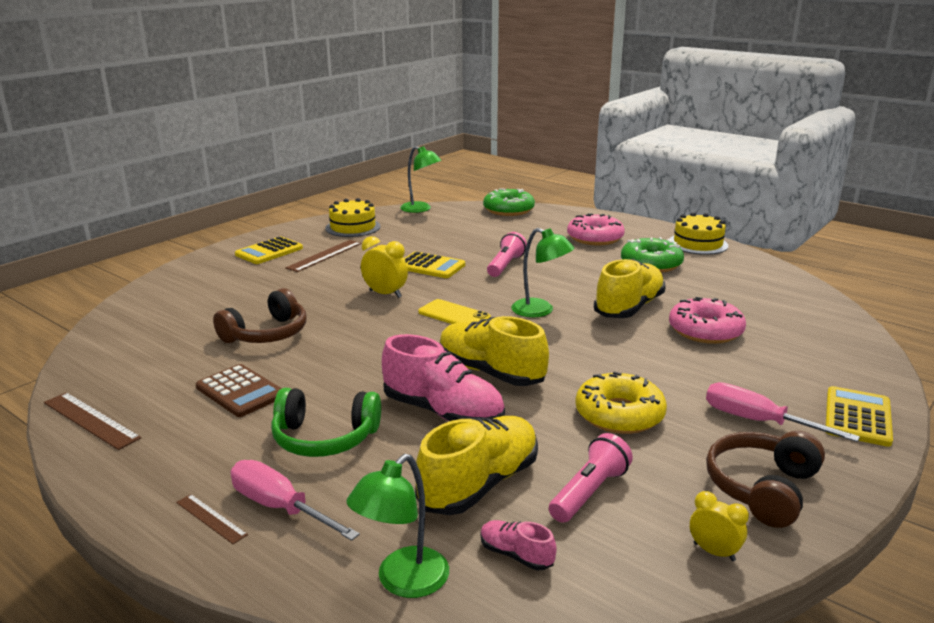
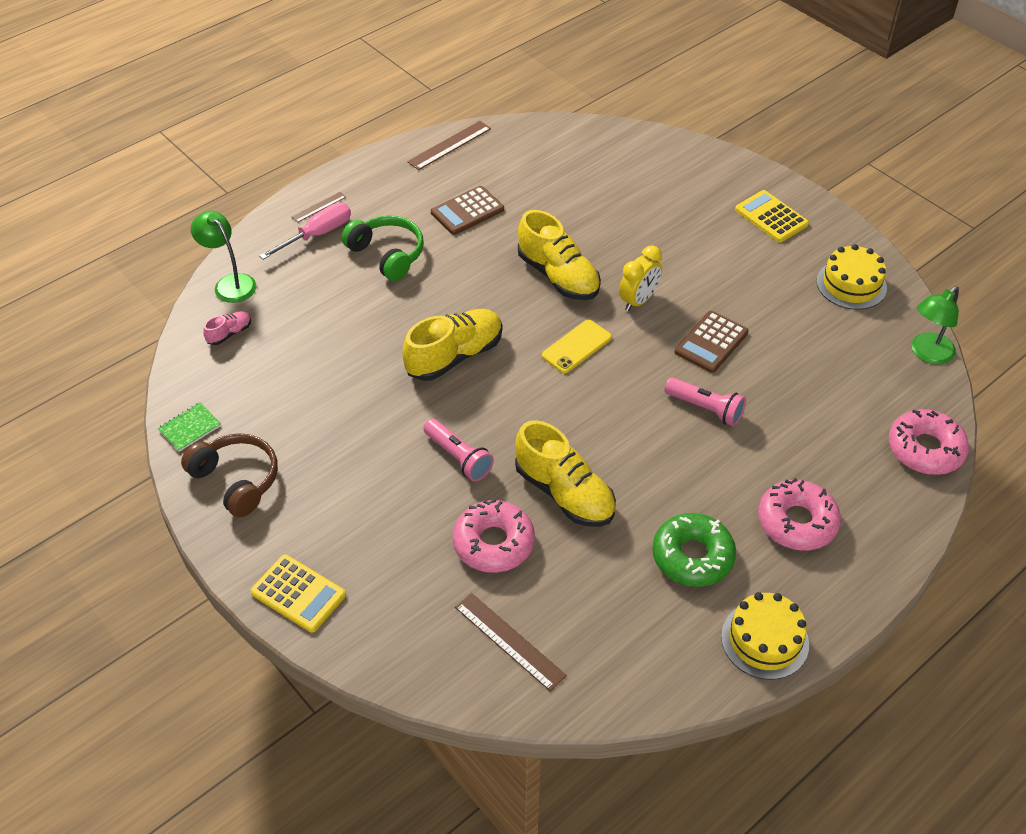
camera: 100 degrees right, 25 degrees up
brown headphones [213,288,306,343] -> none
green headphones [271,388,381,457] -> green headphones turned 120 degrees clockwise [342,216,424,281]
brown ruler [285,240,361,272] -> brown ruler moved to [455,593,567,691]
pink shoe [382,334,505,421] -> none
yellow calculator [404,251,465,278] -> brown calculator [674,311,749,373]
yellow shoe [415,416,538,515] -> yellow shoe moved to [518,210,601,300]
green donut [483,188,535,216] -> pink donut [889,409,969,475]
green lamp [511,228,575,317] -> none
pink flashlight [549,433,633,523] -> pink flashlight moved to [423,419,494,481]
yellow donut [575,371,667,434] -> none
yellow clock [690,491,749,561] -> green notebook [158,402,221,452]
pink screwdriver [706,382,860,442] -> none

